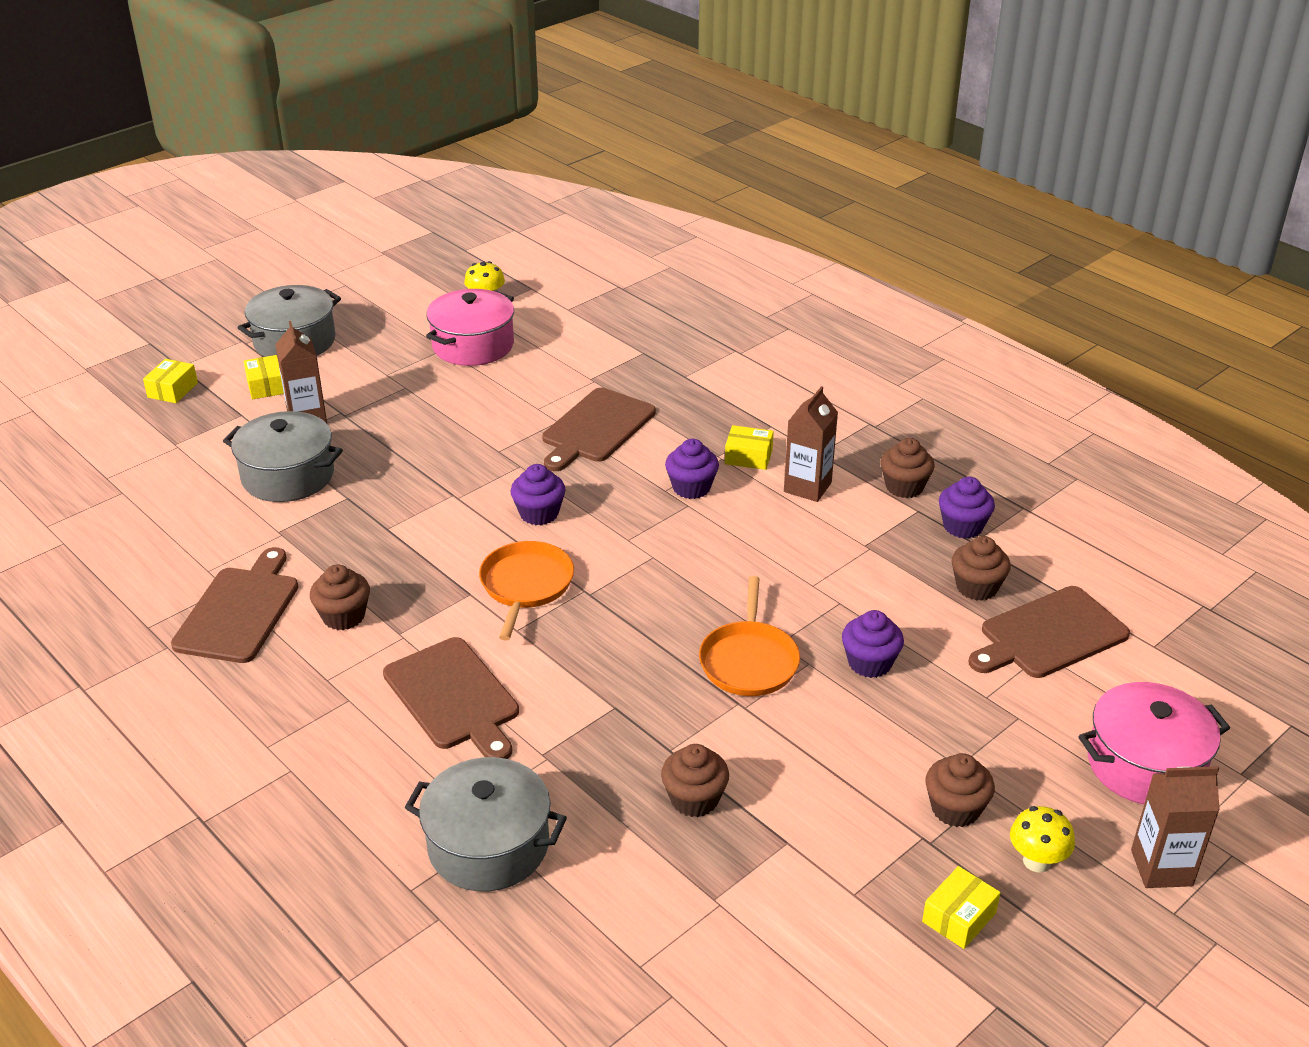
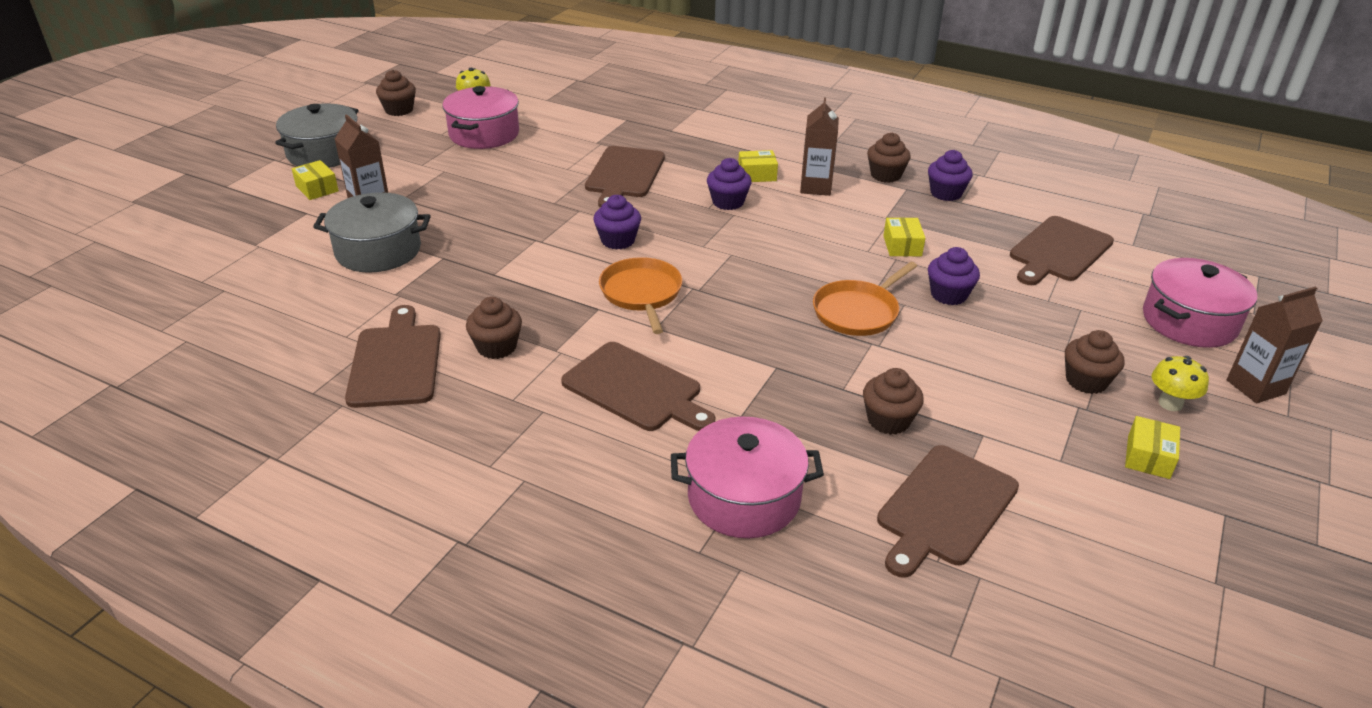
camera: 20 degrees left, 0 degrees up
yellow box [143,359,198,403] -> yellow box moved to [883,217,925,256]
grey pot [405,757,567,891] -> pink pot [671,417,824,538]
orange pan [699,576,800,696] -> orange pan turned 60 degrees clockwise [813,262,917,336]
brown cupcake [952,536,1011,601] -> brown cupcake moved to [376,70,416,116]
none -> brown cutting board [877,445,1019,578]

